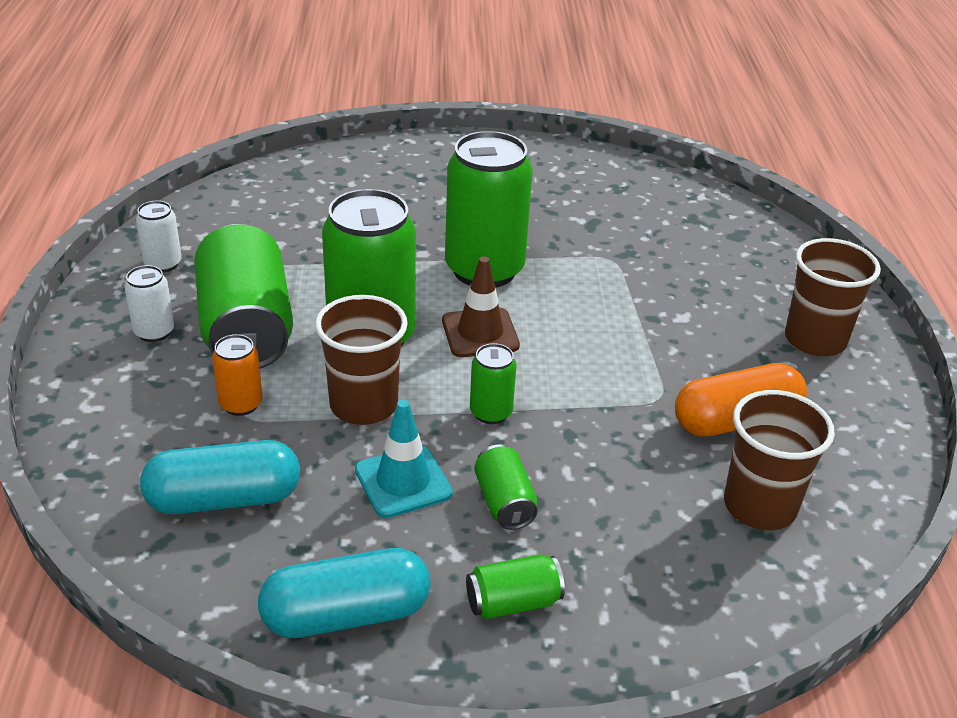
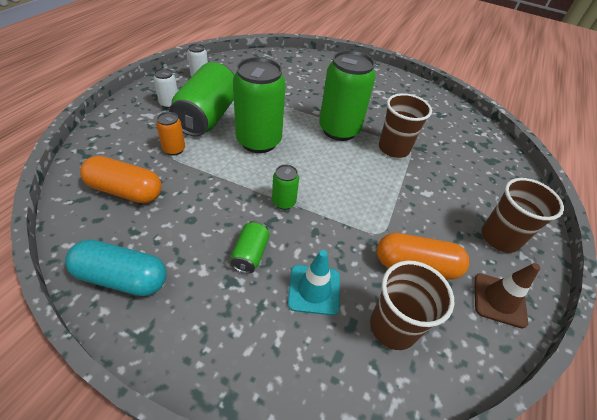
camera: 25 degrees right, 10 degrees up
turquoise capsule [140,440,300,514] -> orange capsule [80,156,162,203]
brown cup [315,295,408,425] -> brown cup moved to [379,93,432,158]
turquoise traffic cone [355,400,453,518] -> turquoise traffic cone moved to [288,250,340,315]
brown traffic cone [442,256,520,357] -> brown traffic cone moved to [474,263,540,329]
green can [466,554,565,619] -> none

